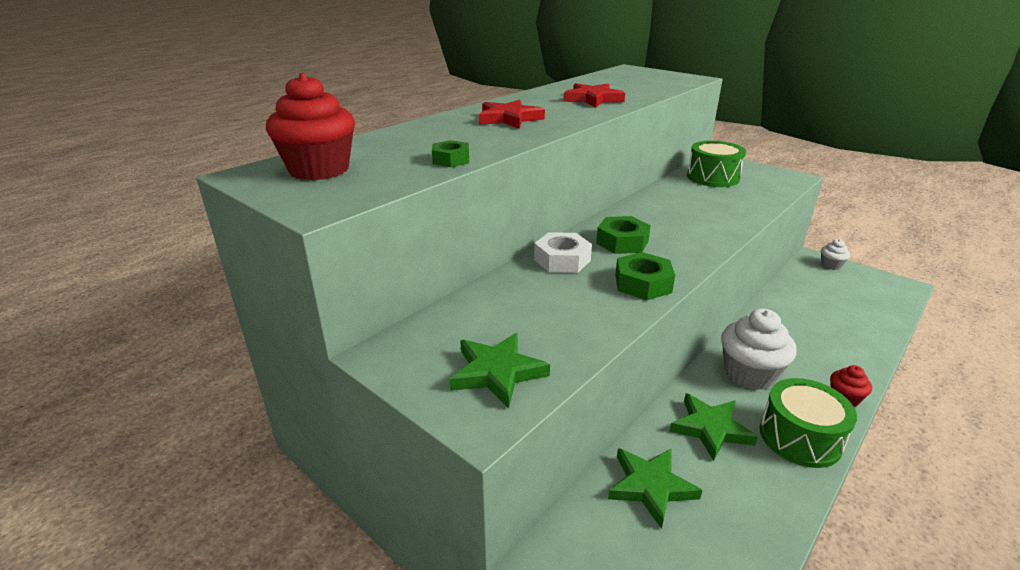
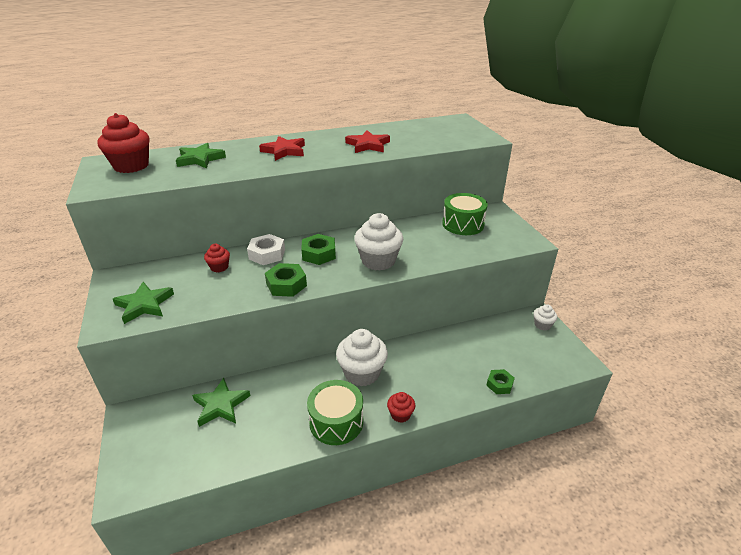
camera: 30 degrees right, 5 degrees up
green nut [432,140,469,167] -> green nut moved to [486,369,515,394]
green star [669,393,758,461] -> green star moved to [176,143,226,168]
none -> red cupcake [204,244,230,272]
none -> white cupcake [354,213,403,271]

